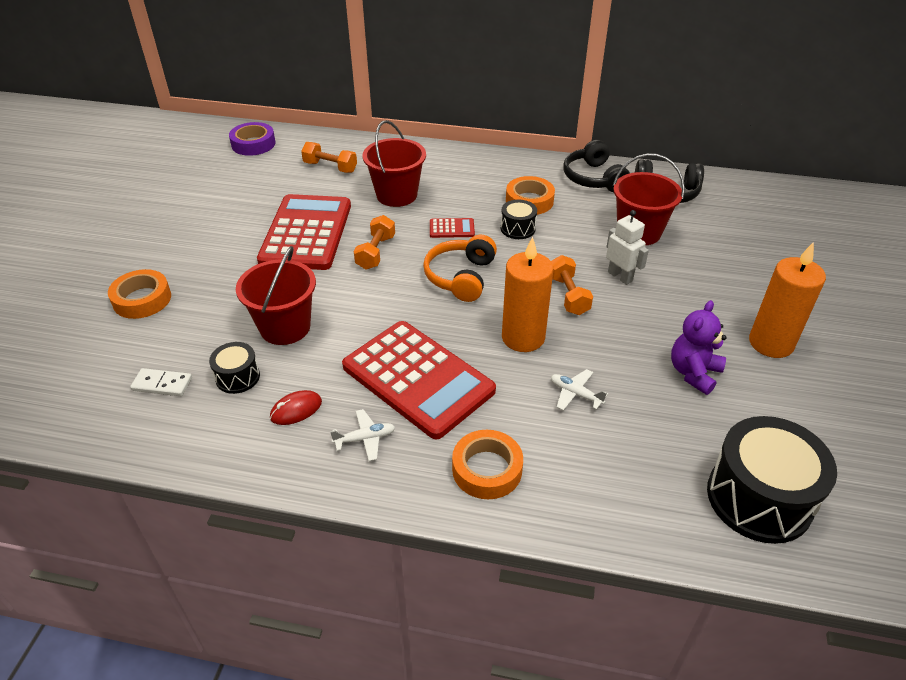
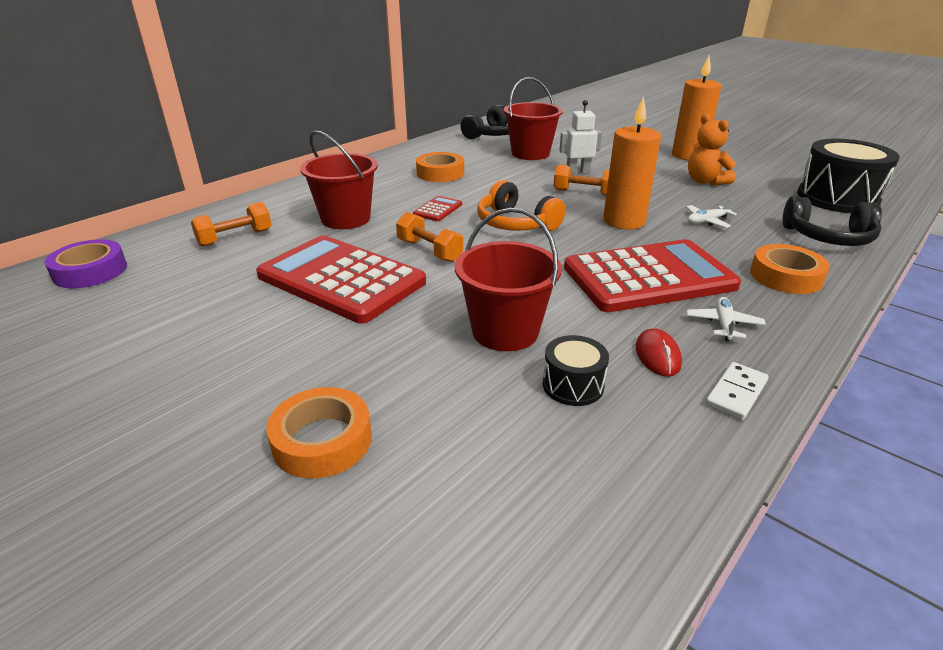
camera: 60 degrees left, 10 degrees down
white domino [130,368,192,396] -> white domino moved to [705,362,768,420]
black drum [501,200,537,239] -> none
black headphones [564,140,630,192] -> black headphones moved to [783,196,882,246]
purple teddy bear [671,300,727,395] -> orange teddy bear [688,114,736,185]

